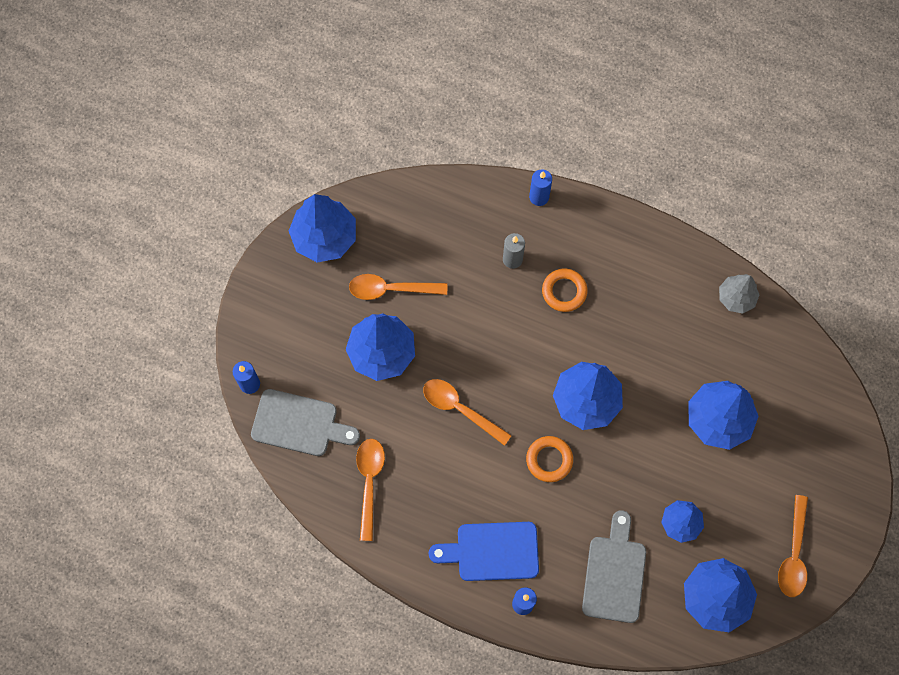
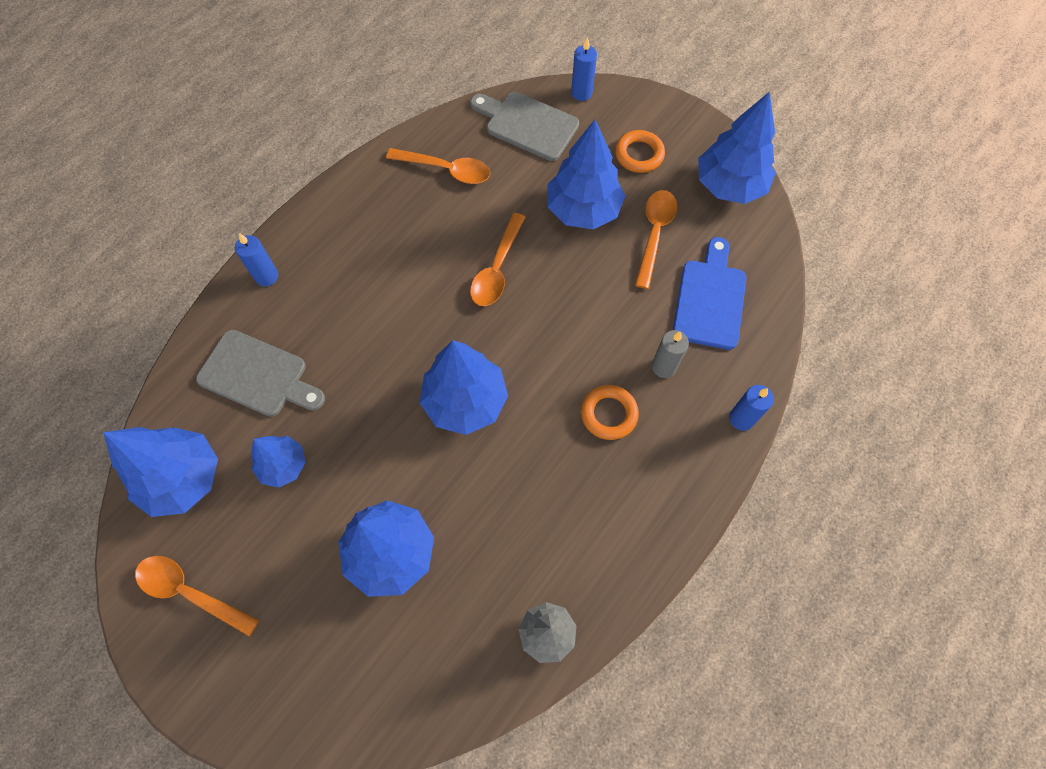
camera: 105 degrees right, 5 degrees down
grey cutting board [251,389,360,456] -> grey cutting board turned 90 degrees clockwise [470,92,579,161]
orange spoon [423,379,512,446] -> orange spoon turned 150 degrees clockwise [470,213,526,306]
blue cutting board [429,522,539,581] -> blue cutting board moved to [673,237,746,350]
orange ring [526,436,573,482] -> orange ring moved to [615,130,665,173]

